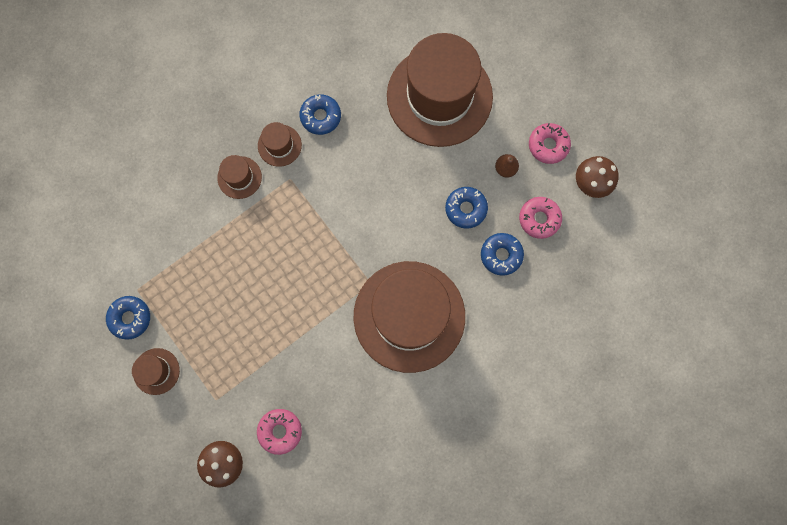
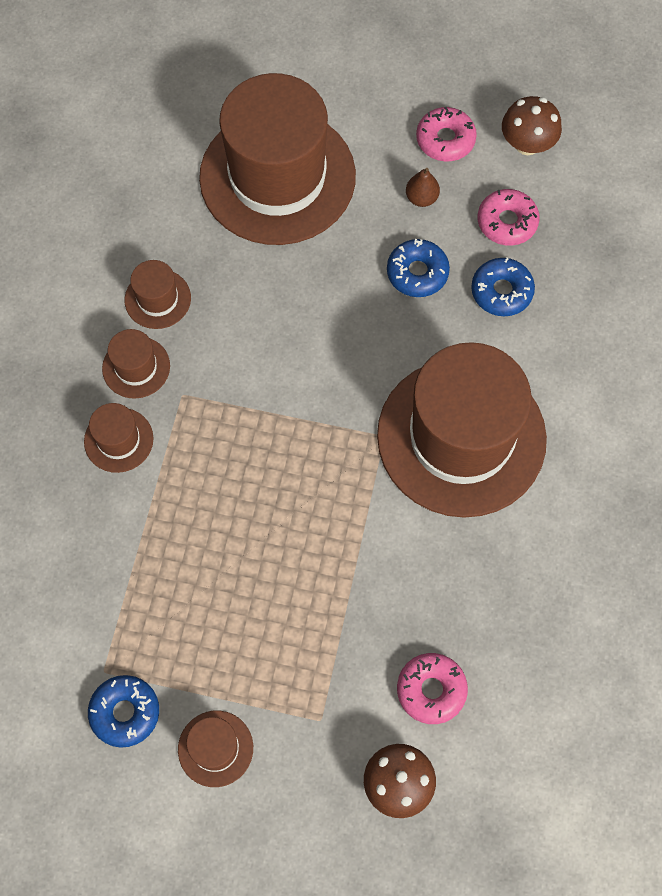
camera: 40 degrees left, 10 degrees down
blue donut [300,94,341,135] -> brown hat [125,260,191,329]

